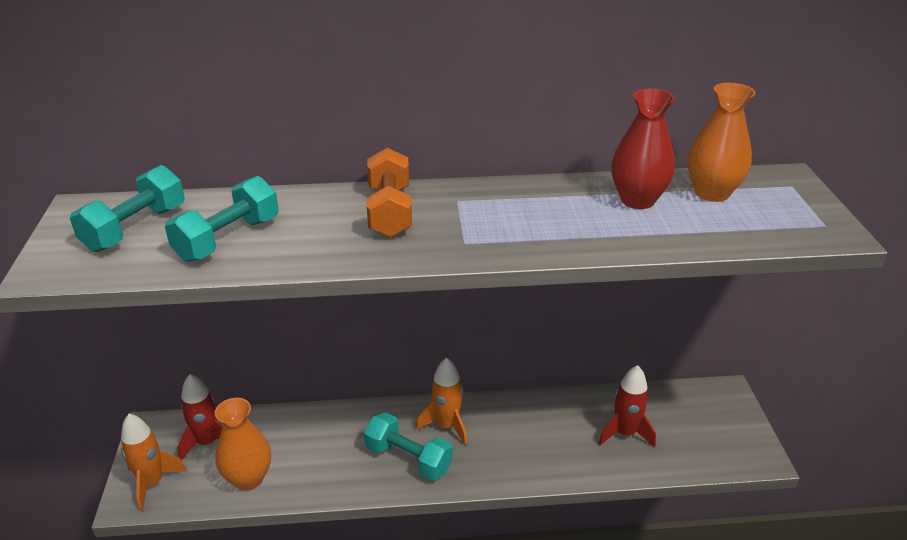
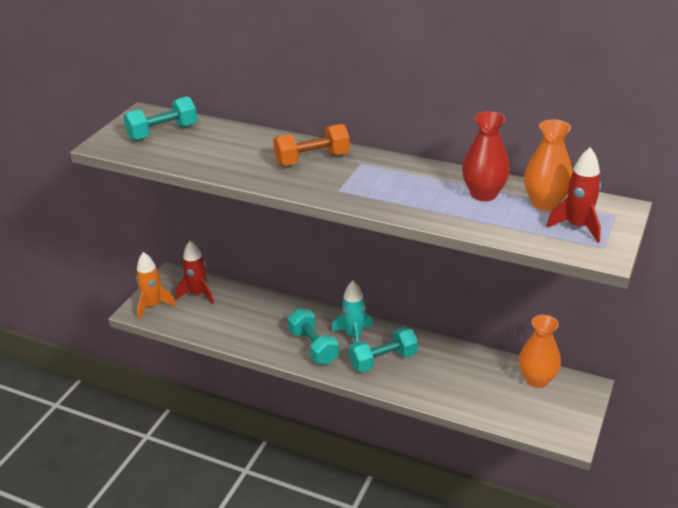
camera: 30 degrees right, 0 degrees up
turquoise dumbbell [165,176,279,262] -> turquoise dumbbell moved to [349,327,418,372]
orange vase [215,398,271,491] -> orange vase moved to [519,315,561,388]
orange dumbbell [367,148,412,237] -> orange dumbbell turned 45 degrees clockwise [273,124,350,166]
orange rocket [416,358,467,445] -> turquoise rocket [332,281,373,343]
red rocket [598,365,656,448] -> red rocket moved to [546,147,601,243]

